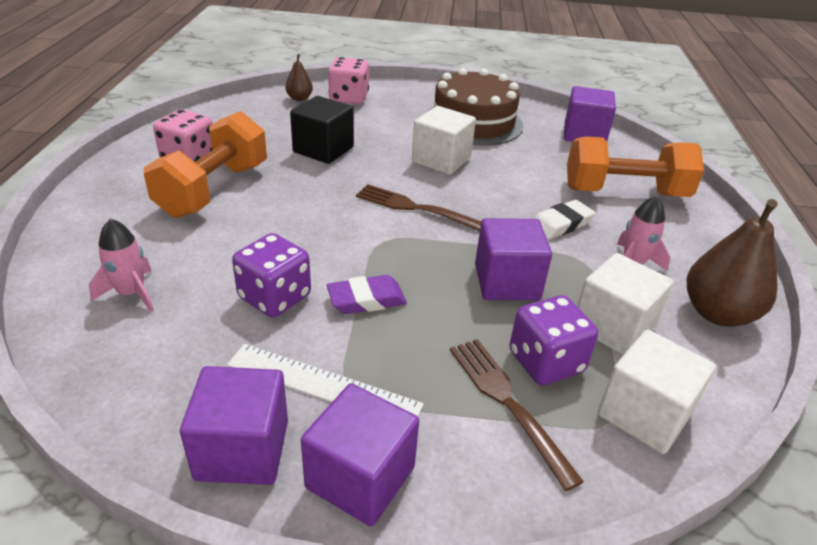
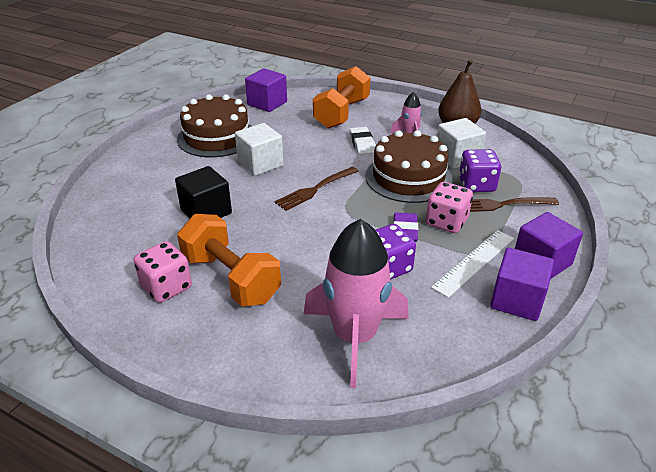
camera: 65 degrees left, 0 degrees up
pink rocket [89,218,154,312] -> pink rocket [304,219,409,388], size x2.09
brown pear [285,54,313,101] -> none
pink dice [328,57,369,104] -> pink dice moved to [426,182,473,233]
purple cube [475,218,552,300] -> brown cake [365,130,453,203]
white cube [598,329,716,454] -> none

